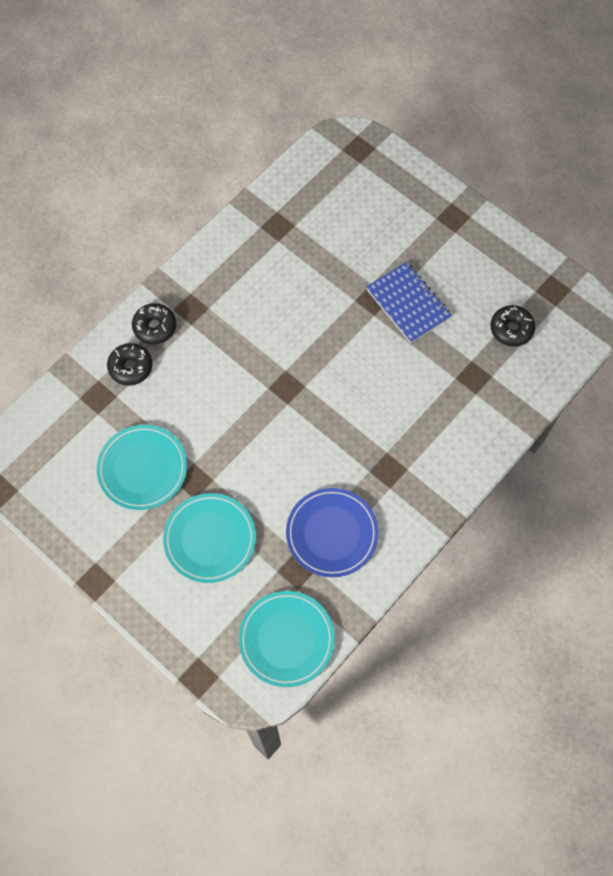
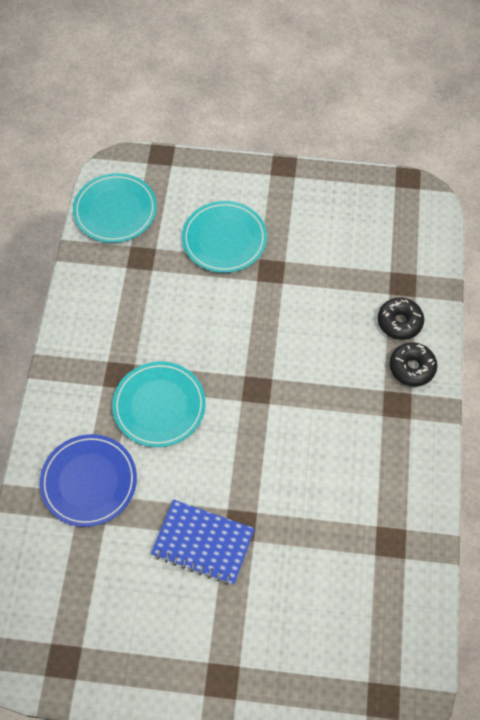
camera: 145 degrees right, 5 degrees down
turquoise plate [97,425,187,510] -> turquoise plate moved to [112,362,206,447]
blue plate [286,488,379,577] -> blue plate moved to [40,434,137,527]
black donut [490,305,535,347] -> none

